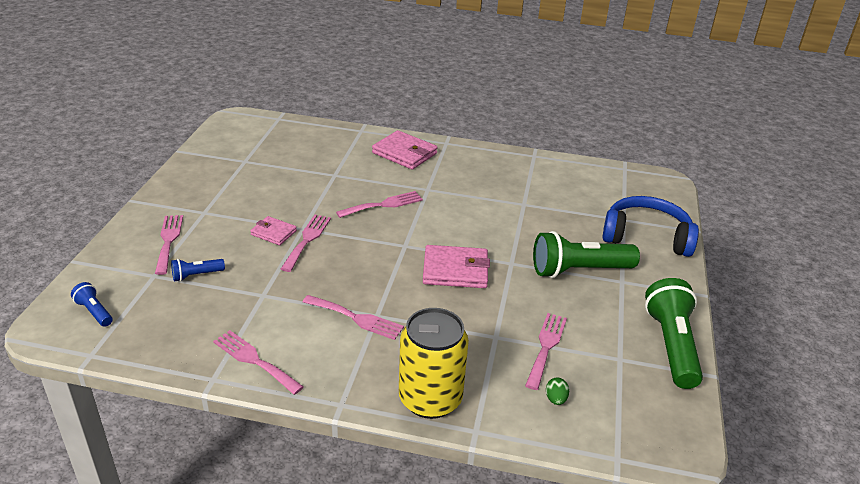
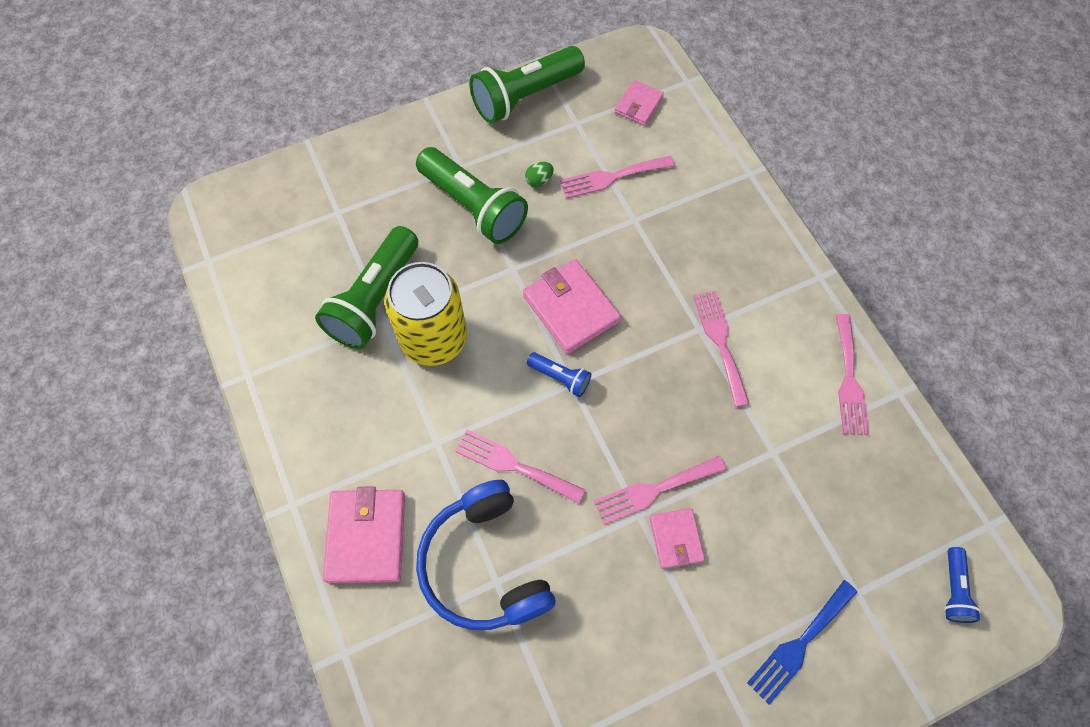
camera: 125 degrees left, 30 degrees up
pink fork [155,215,183,275] -> blue fork [747,580,857,705]
blue flashlight [171,259,225,282] -> blue flashlight moved to [527,353,591,397]
yellow can [399,308,469,419] -> yellow can moved to [385,262,467,366]
green egg [546,378,569,405] -> green egg moved to [525,162,554,187]
blue headphones [602,196,699,257] -> blue headphones moved to [416,480,556,630]
none -> green flashlight [315,226,418,349]
none -> pink wallet [614,80,664,126]

